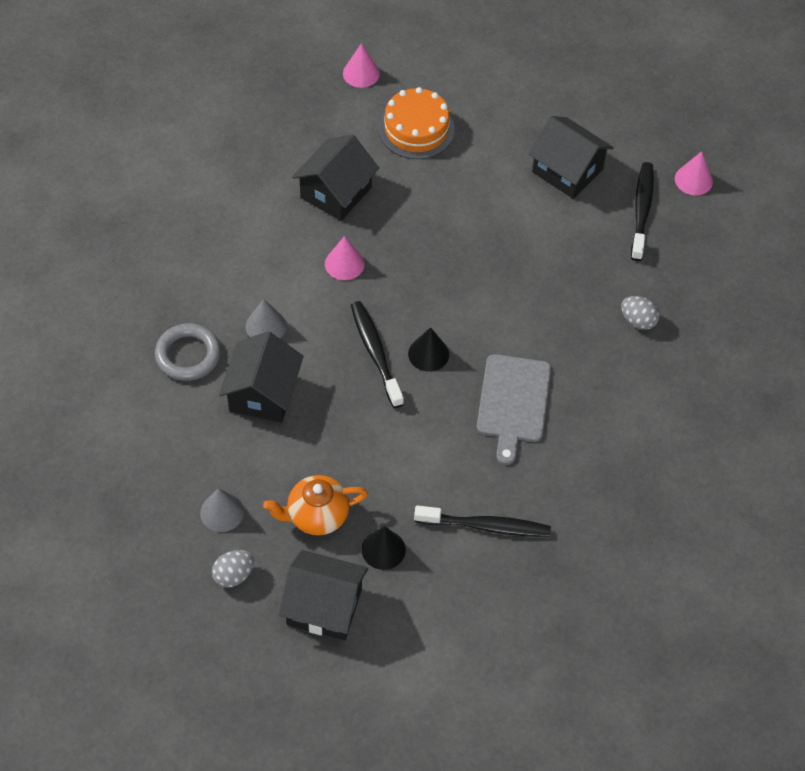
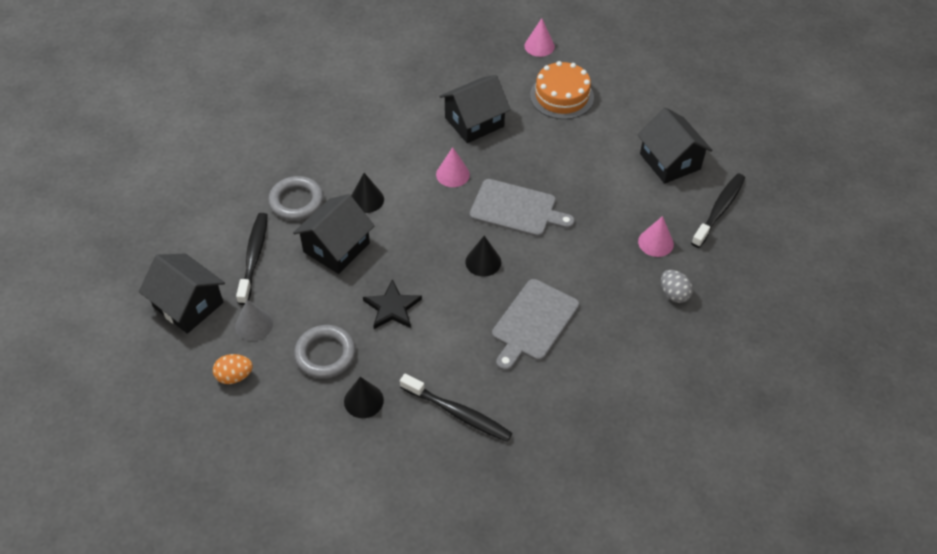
camera: 25 degrees right, 5 degrees down
grey egg [212,550,254,588] -> orange egg [213,354,253,384]
grey cone [245,299,286,338] -> black cone [351,173,384,213]
orange teapot [263,475,368,535] -> grey ring [294,325,356,379]
black house [279,550,368,641] -> black house moved to [139,254,225,334]
black toothbrush [351,301,404,408] -> black toothbrush moved to [236,213,268,305]
pink cone [675,151,713,195] -> pink cone moved to [638,216,674,257]
none -> black star [363,279,422,329]
none -> grey cutting board [470,179,575,237]

